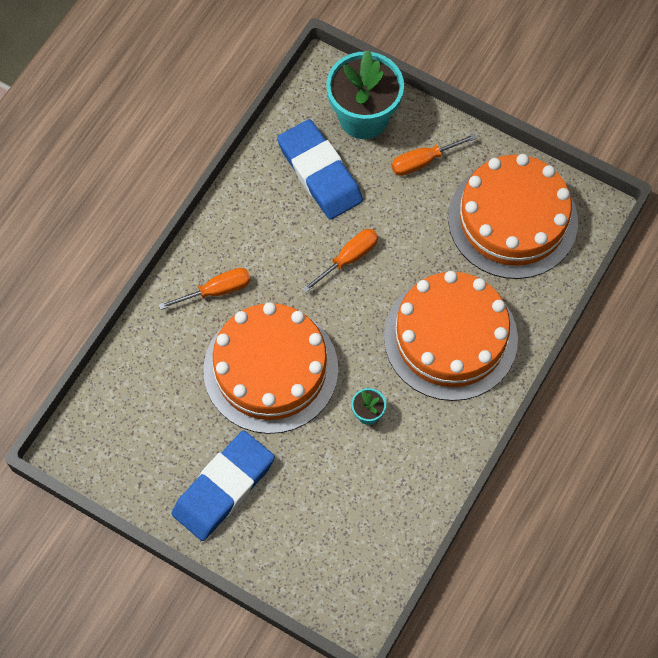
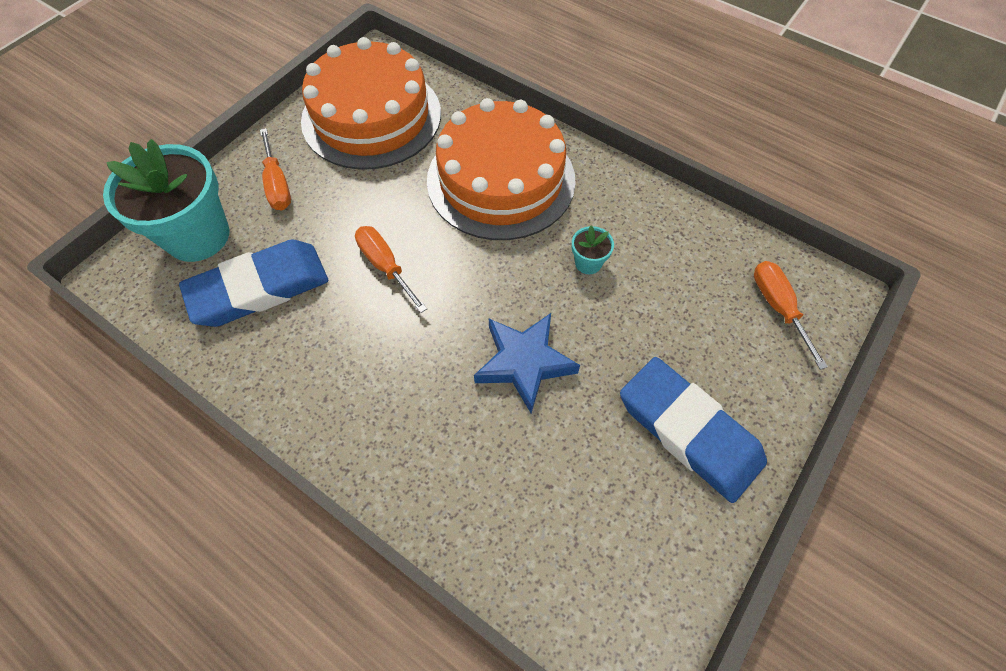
camera: 85 degrees left, 5 degrees down
orange screwdriver [158,268,251,310] -> orange screwdriver moved to [754,261,828,370]
orange cake [203,302,338,434] -> blue star [474,313,580,413]

